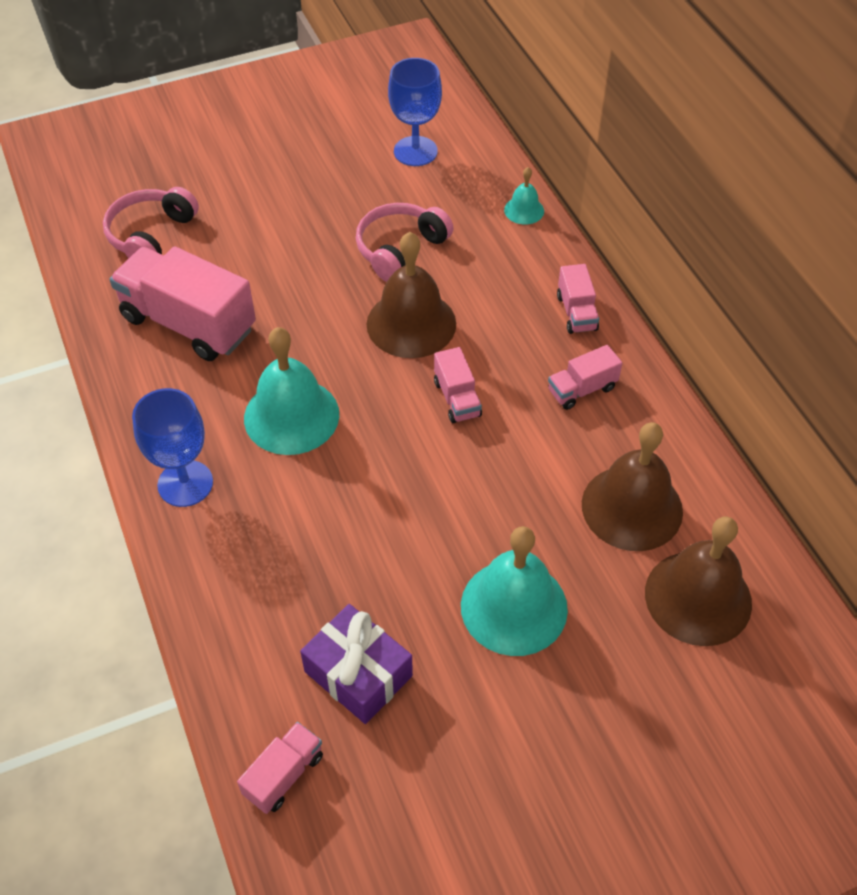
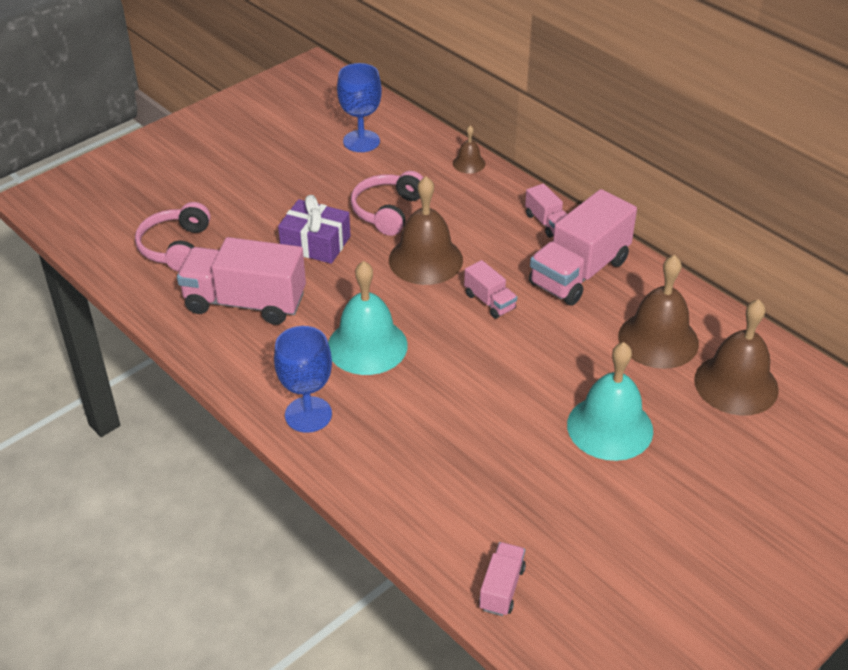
camera: 20 degrees left, 10 degrees down
purple gift [300,604,413,724] -> purple gift moved to [278,195,351,264]
turquoise bell [504,167,544,225] -> brown bell [453,125,486,174]
pink truck [548,345,622,410] -> pink truck [529,189,637,305], size x2.07

